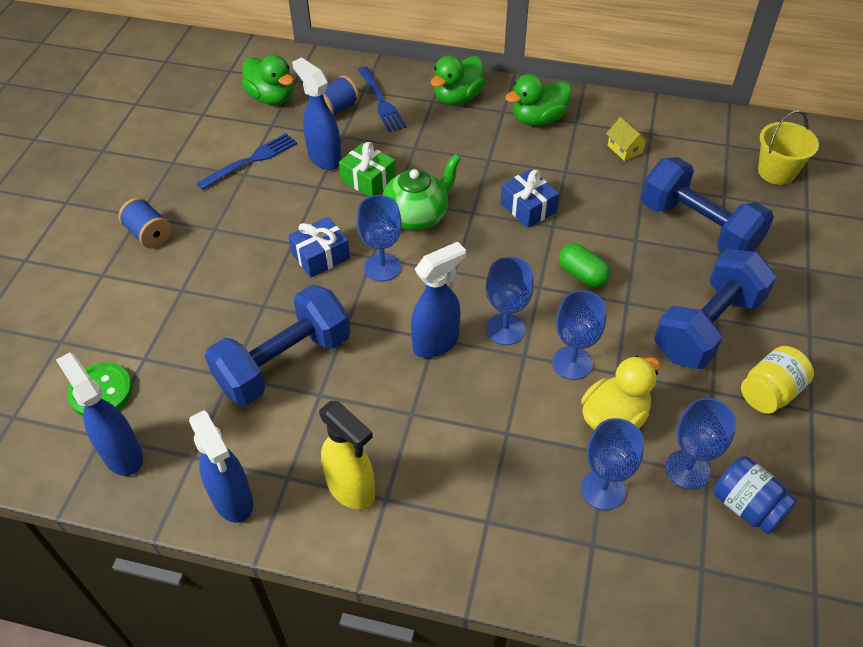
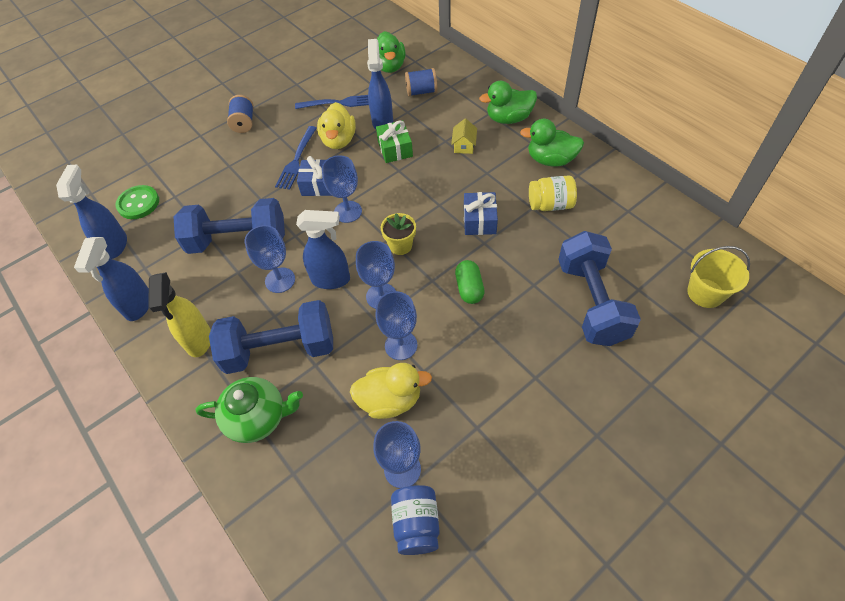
camera: 40 degrees right, 5 degrees up
blue fork [358,66,407,132] -> blue fork moved to [275,126,317,190]
green teapot [383,154,461,231] -> green teapot moved to [196,377,303,443]
blue goblet [581,418,644,510] -> blue goblet moved to [245,225,295,293]
yellow house [606,117,649,161] -> yellow house moved to [451,119,477,154]
blue dumbbell [654,249,776,369] -> blue dumbbell moved to [209,300,333,374]
yellow jar [741,346,814,414] -> yellow jar moved to [529,175,577,211]
none -> yellow duck [317,102,356,149]
none -> yellow flower pot [381,213,416,255]

